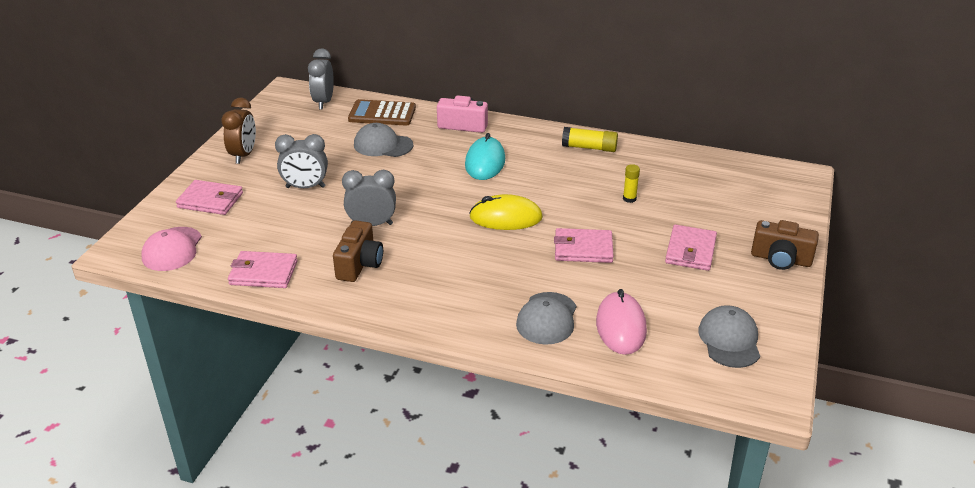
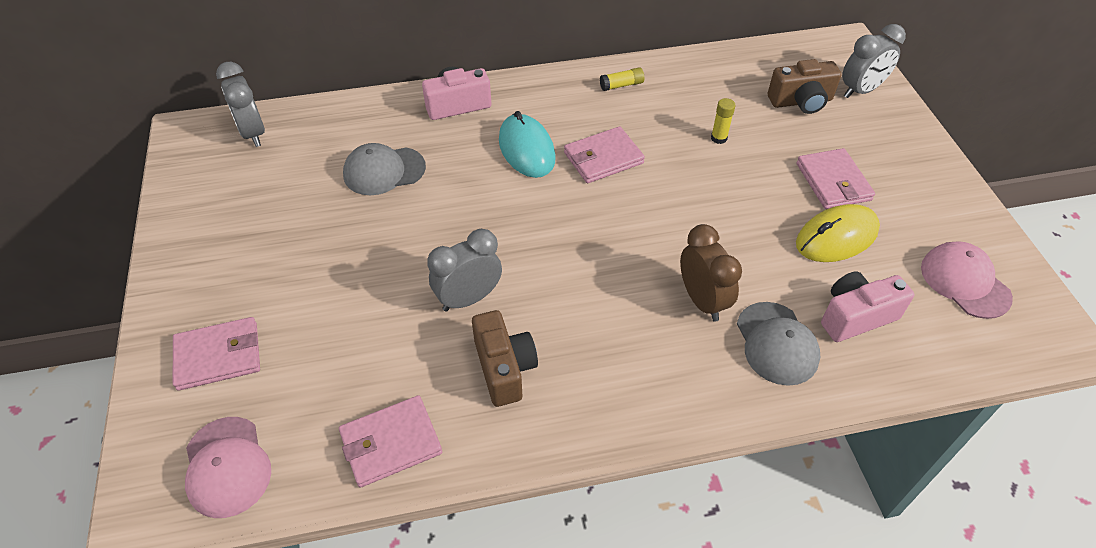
camera: 30 degrees left, 15 degrees up
brown clock [221,97,256,164] -> brown clock moved to [680,224,742,322]
grey clock [275,134,328,188] -> grey clock moved to [842,24,906,98]
brown calculator [348,99,416,125] -> none
yellow mouse [469,194,543,230] -> yellow mouse moved to [796,204,880,262]
pink wallet [554,228,614,263] -> pink wallet moved to [564,126,645,183]
yellow glue stick [562,127,618,152] -> yellow glue stick [600,67,644,91], size x0.64
pink mouse [596,289,647,355] -> pink camera [821,271,915,342]
grey cap [698,305,760,368] -> pink cap [921,241,1013,319]
brown camera [751,220,819,270] -> brown camera moved to [768,59,842,114]

